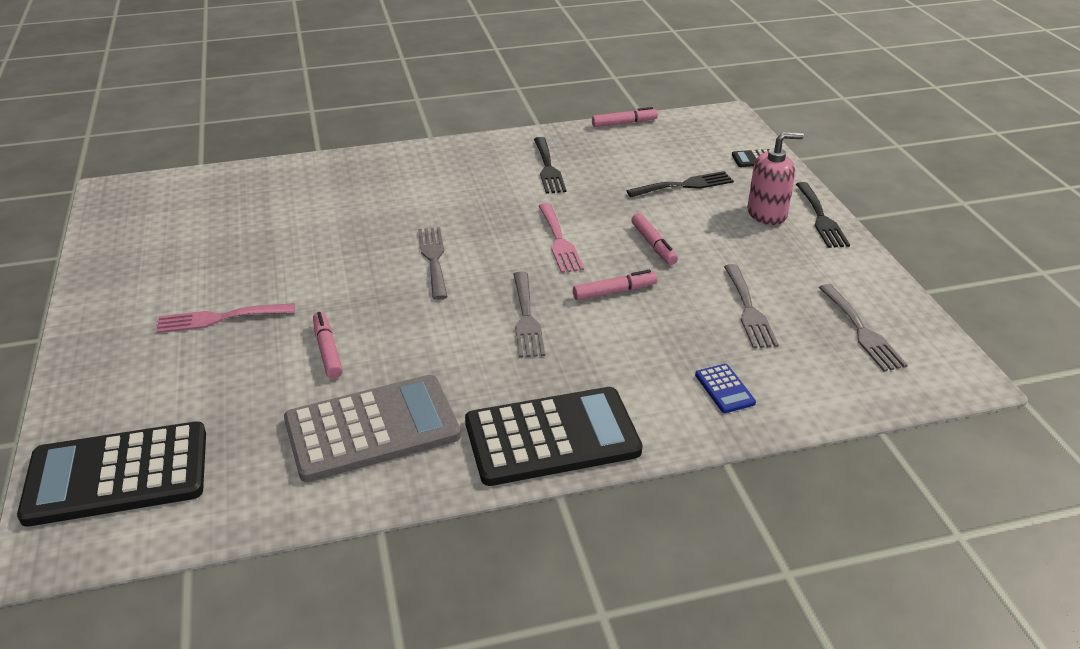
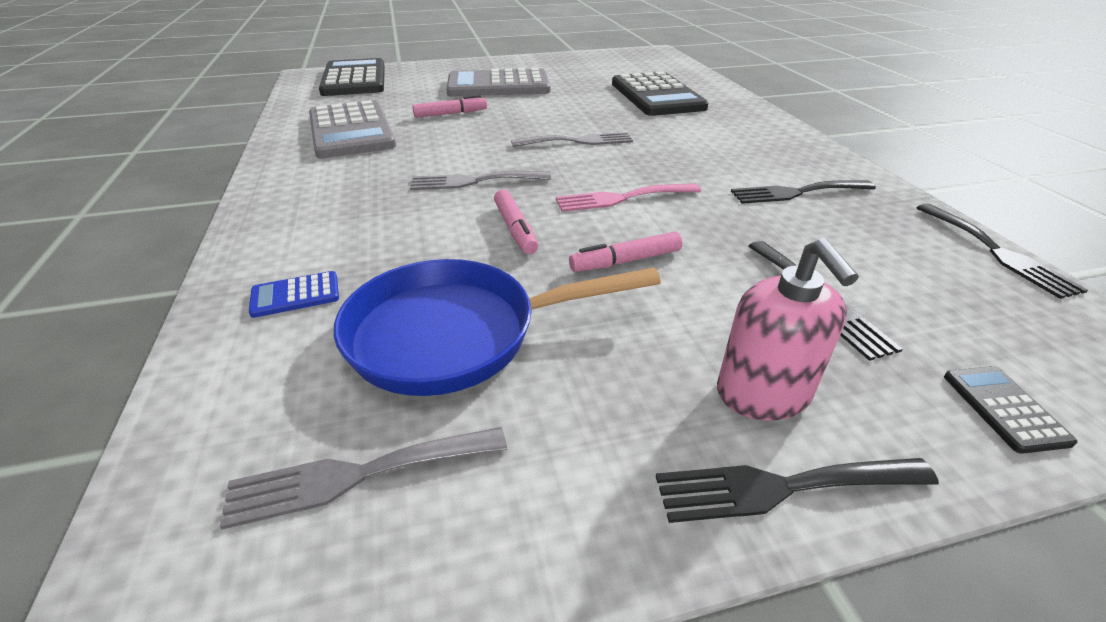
camera: 90 degrees right, 0 degrees up
pink fork [156,303,295,333] -> grey calculator [446,68,550,97]
black calculator [465,387,642,486] -> black calculator moved to [612,71,709,116]
pink marker [592,107,658,127] -> black fork [917,203,1088,299]
grey fork [724,264,779,348] -> blue pan [334,259,661,396]

